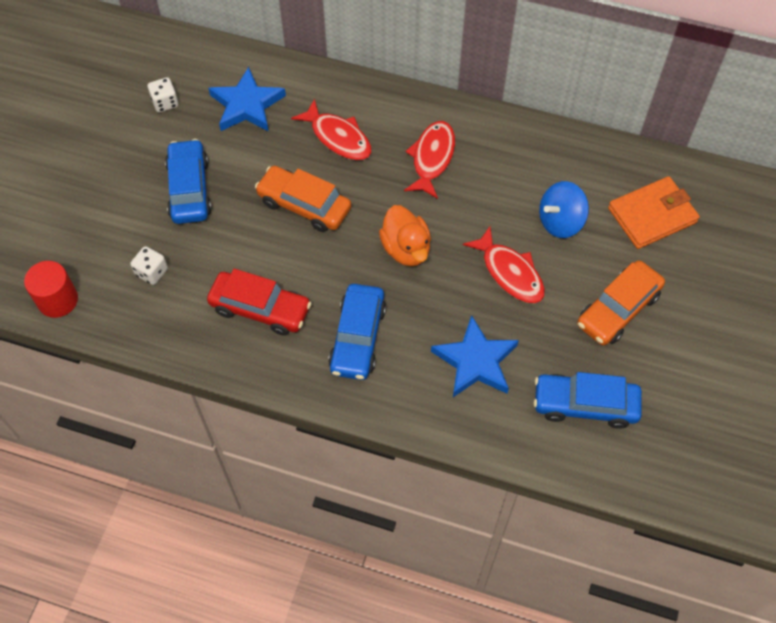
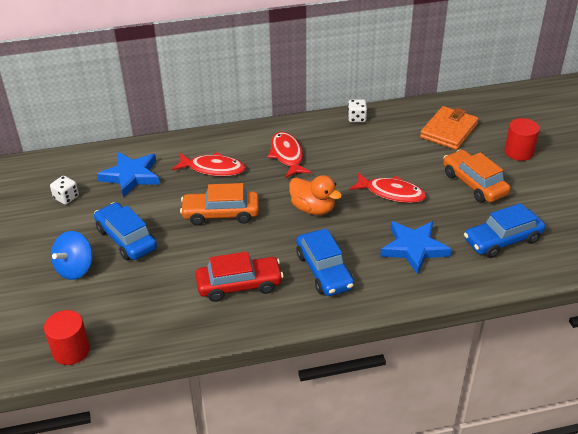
camera: 30 degrees left, 20 degrees down
white dice [131,246,168,285] -> white dice moved to [348,99,367,122]
blue spinning top [539,181,589,238] -> blue spinning top moved to [51,231,93,280]
orange car [577,261,665,345] -> orange car turned 135 degrees clockwise [443,150,511,202]
none -> red cylinder [504,118,540,161]

